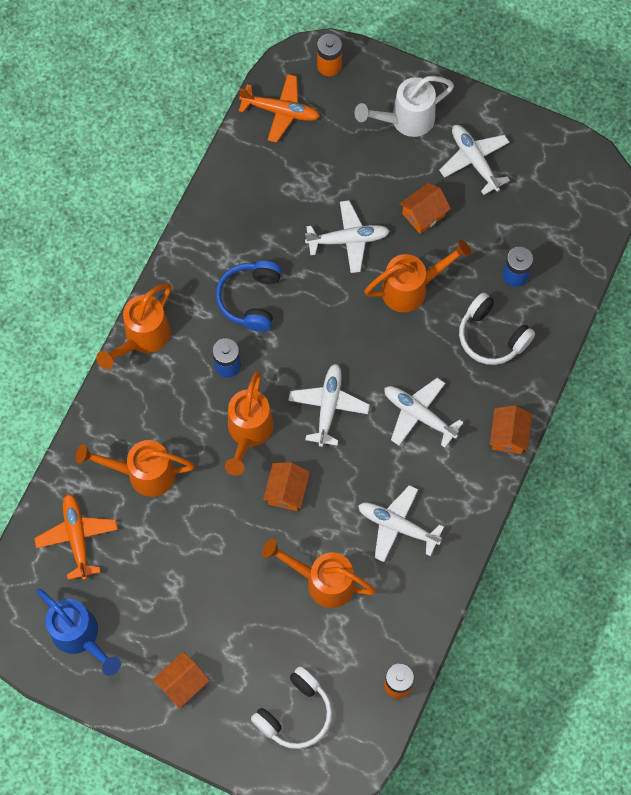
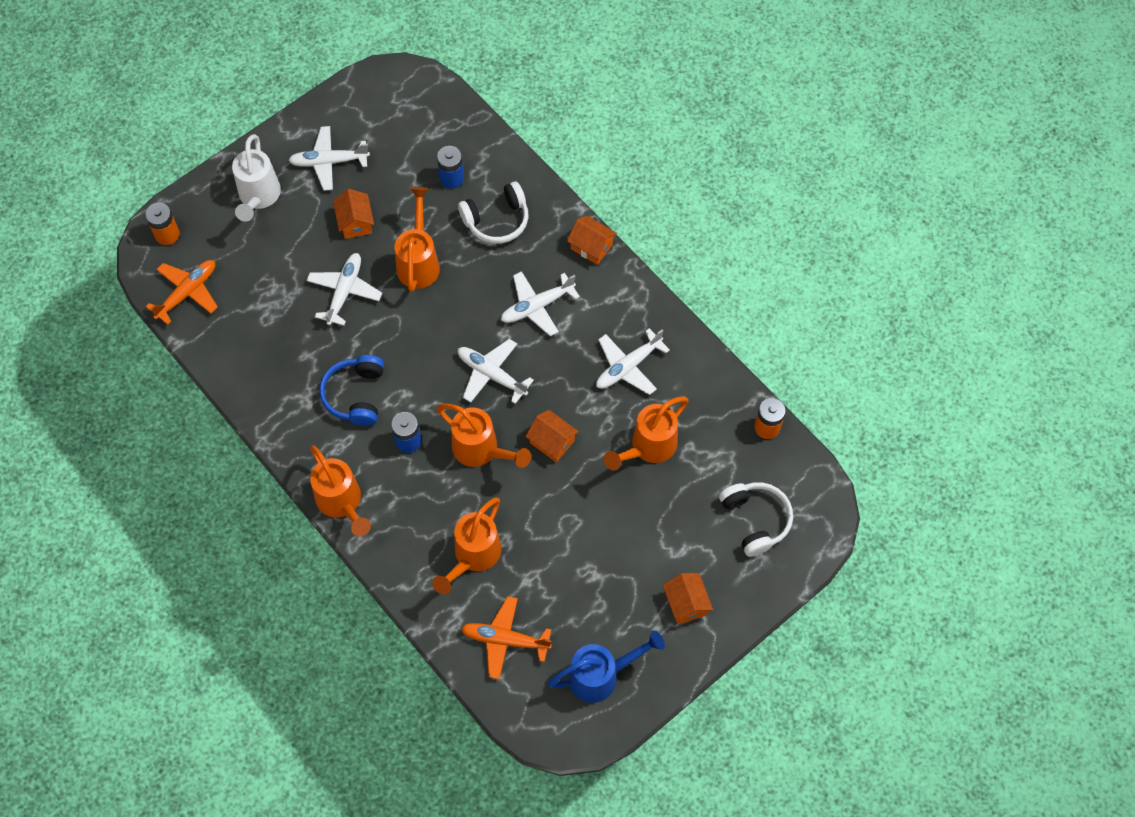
camera: 65 degrees left, 5 degrees down
blue headphones [216,261,282,332] -> blue headphones turned 60 degrees clockwise [320,355,384,426]

